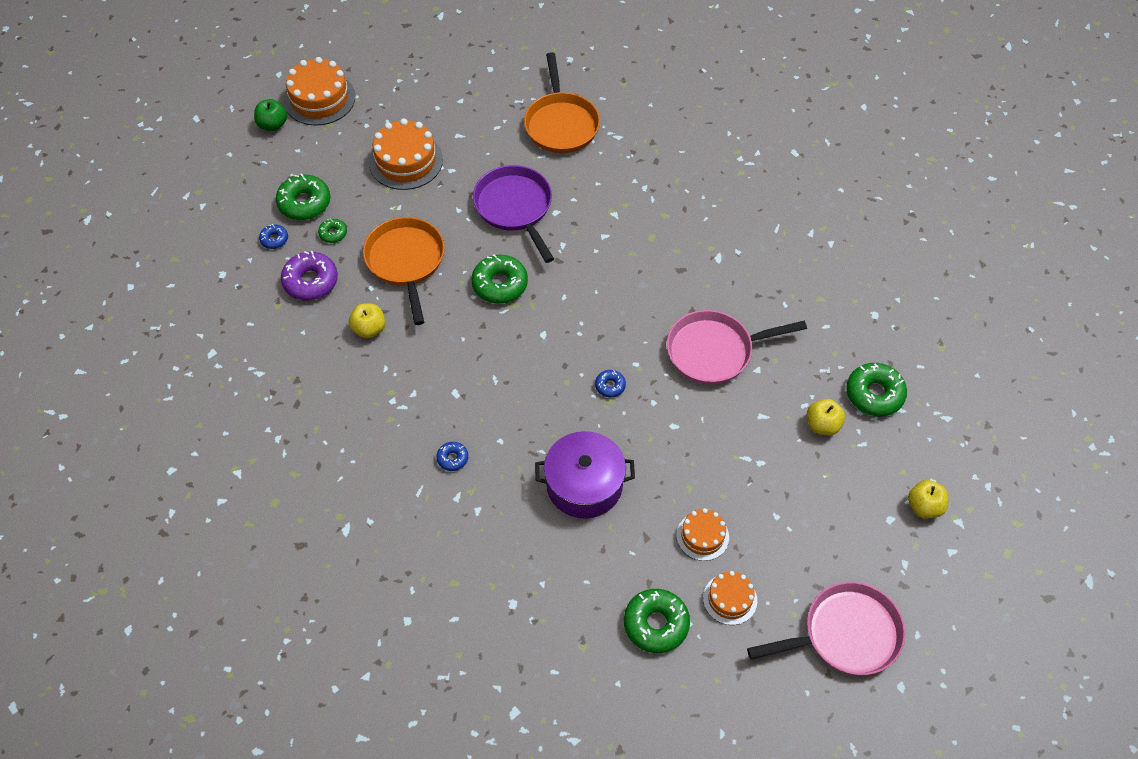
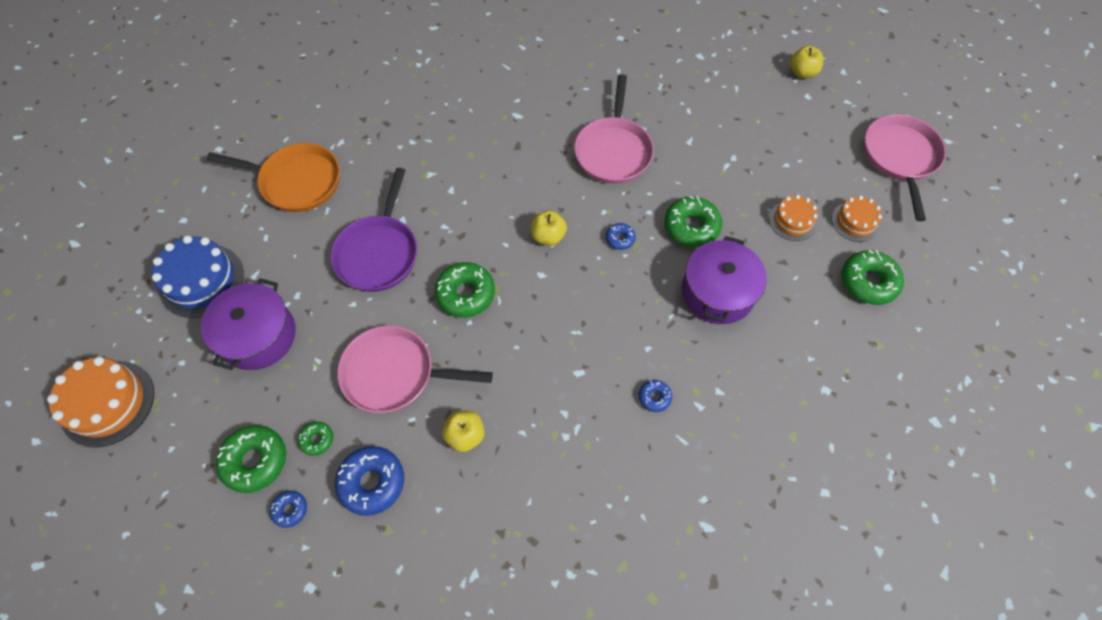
camera: 70 degrees left, 5 degrees up
green apple [254,99,287,131] -> none
purple donut [281,251,338,300] -> blue donut [335,446,404,516]
orange pan [363,217,445,325] -> pink pan [337,325,493,413]
orange cake [369,118,443,190] -> purple pot [201,278,296,370]
purple pan [473,165,554,263] -> purple pan turned 75 degrees counterclockwise [331,168,417,292]
yellow apple [807,399,845,436] -> yellow apple moved to [531,211,567,246]
green donut [846,363,907,416] -> green donut moved to [665,196,722,247]
none -> blue cake [152,235,244,318]

